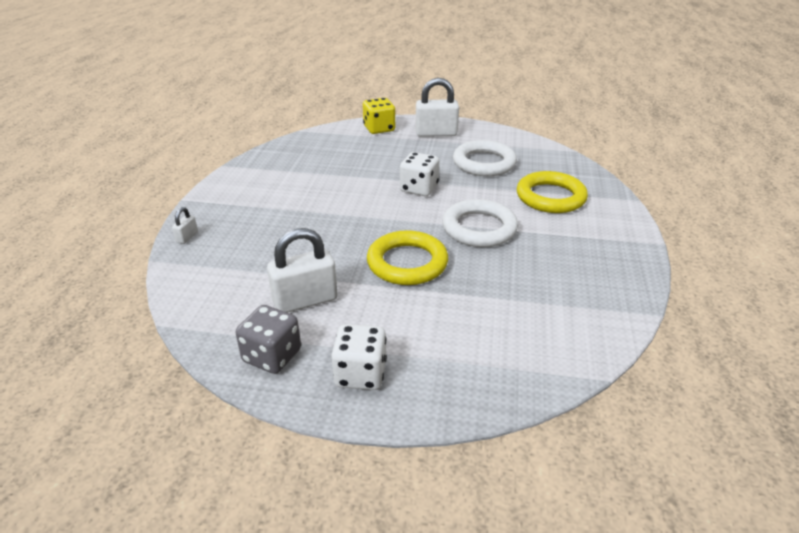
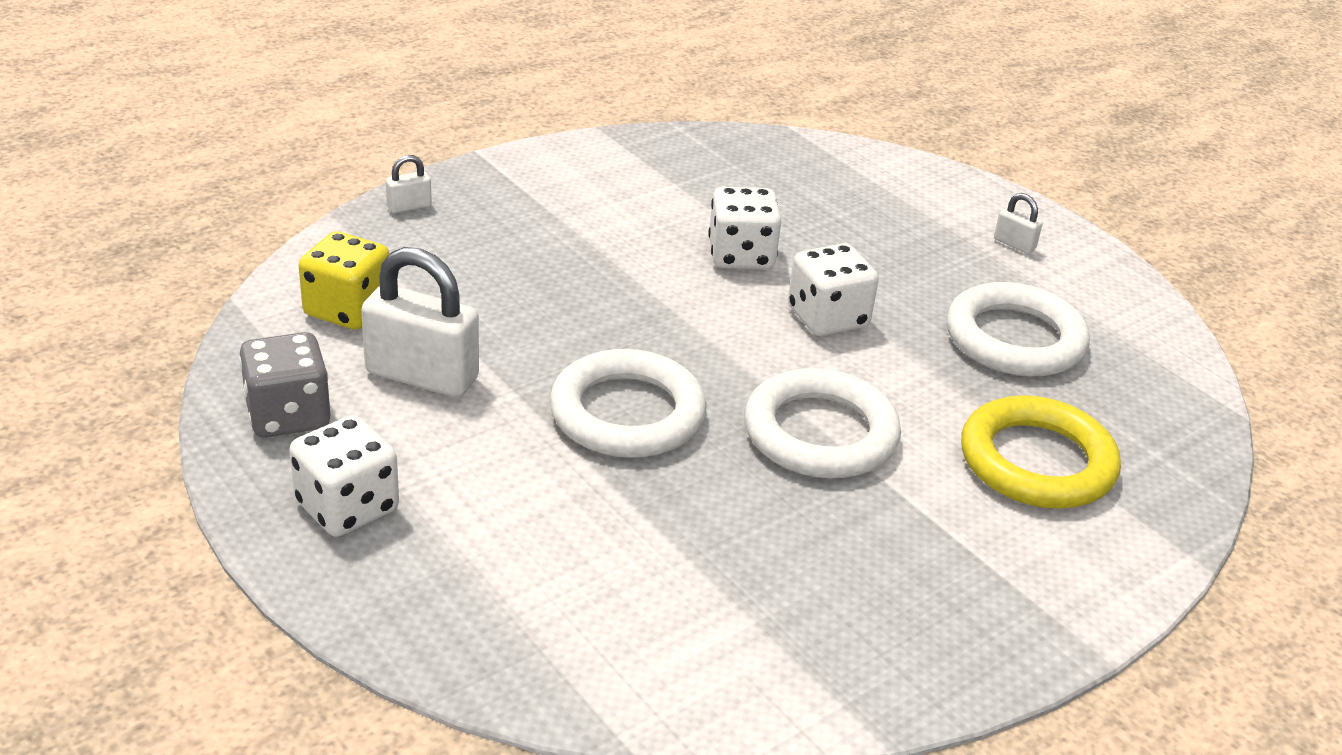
camera: 40 degrees right, 0 degrees up
yellow dice [363,98,395,134] -> yellow dice moved to [298,231,390,330]
yellow ring [367,230,448,285] -> white ring [550,349,707,458]
white padlock [415,78,459,137] -> white padlock [994,193,1043,254], size x0.46
none -> white dice [708,187,781,269]

